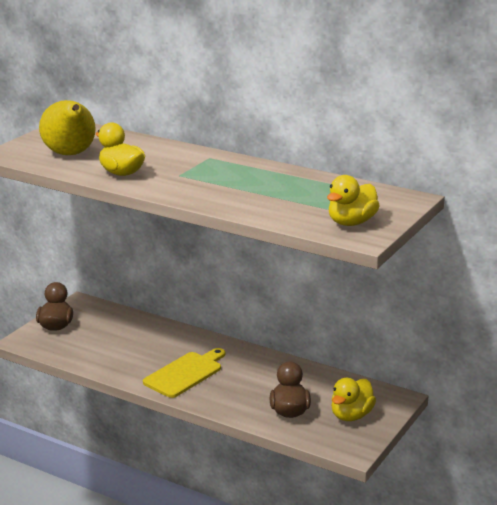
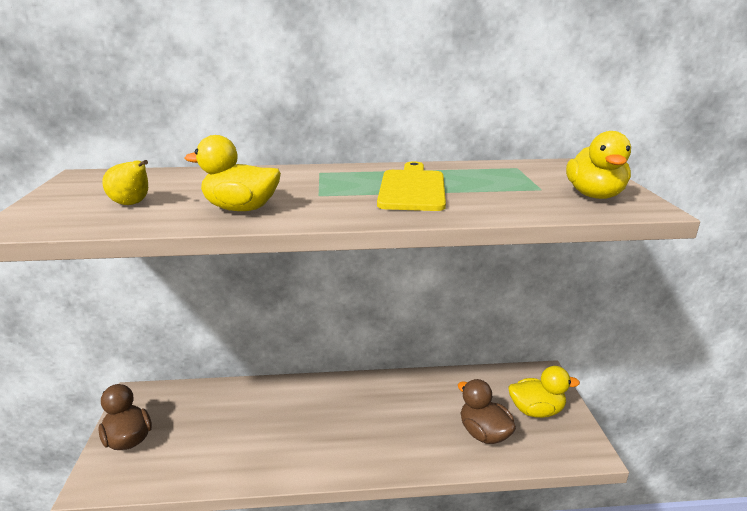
camera: 35 degrees left, 0 degrees up
yellow pear [39,100,96,155] -> yellow pear [102,160,148,205], size x0.50
yellow cutting board [143,348,225,398] -> yellow cutting board moved to [377,162,446,211]
yellow duck [331,378,376,421] -> yellow duck turned 90 degrees counterclockwise [509,366,580,418]

